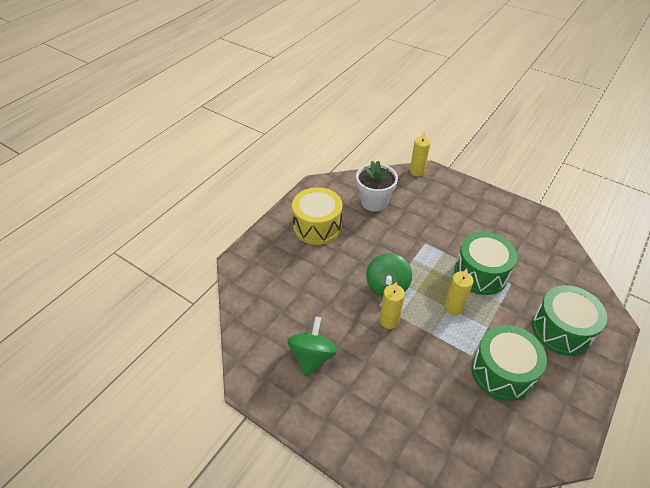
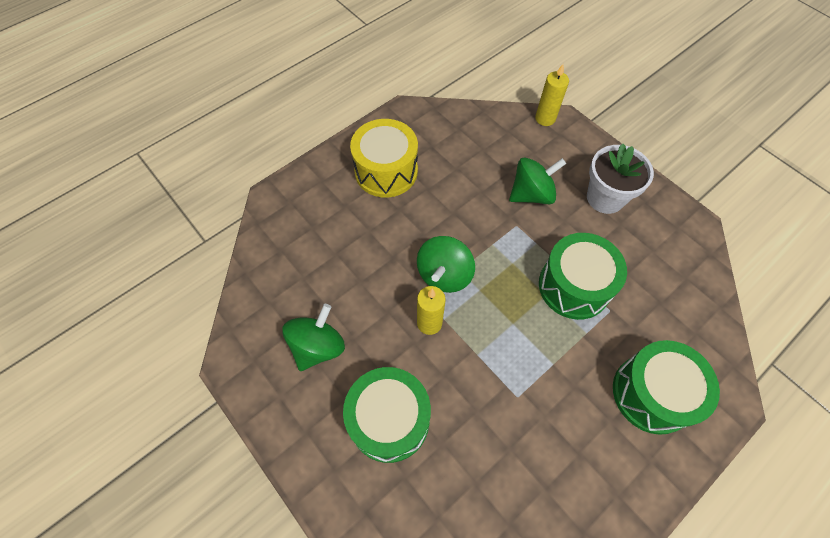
camera: 15 degrees right, 15 degrees up
white flower pot [356,161,398,212] -> white flower pot moved to [587,143,654,214]
yellow candle [444,268,474,316] -> none
green drum [471,325,547,401] -> green drum moved to [343,367,431,463]
none -> green spinning top [509,157,566,204]

